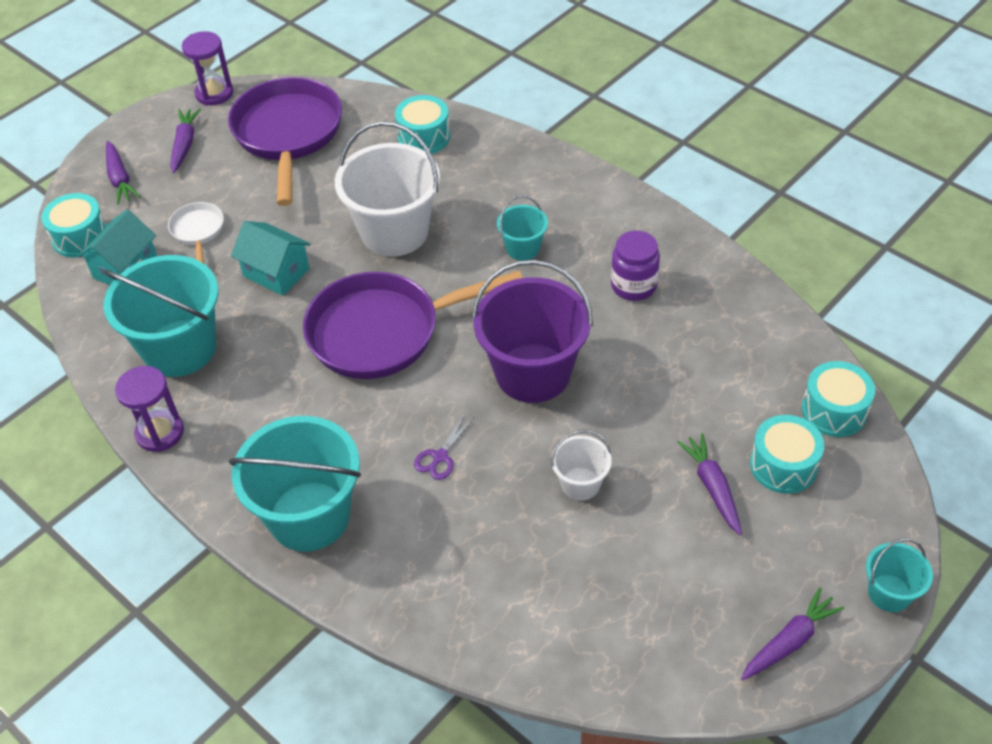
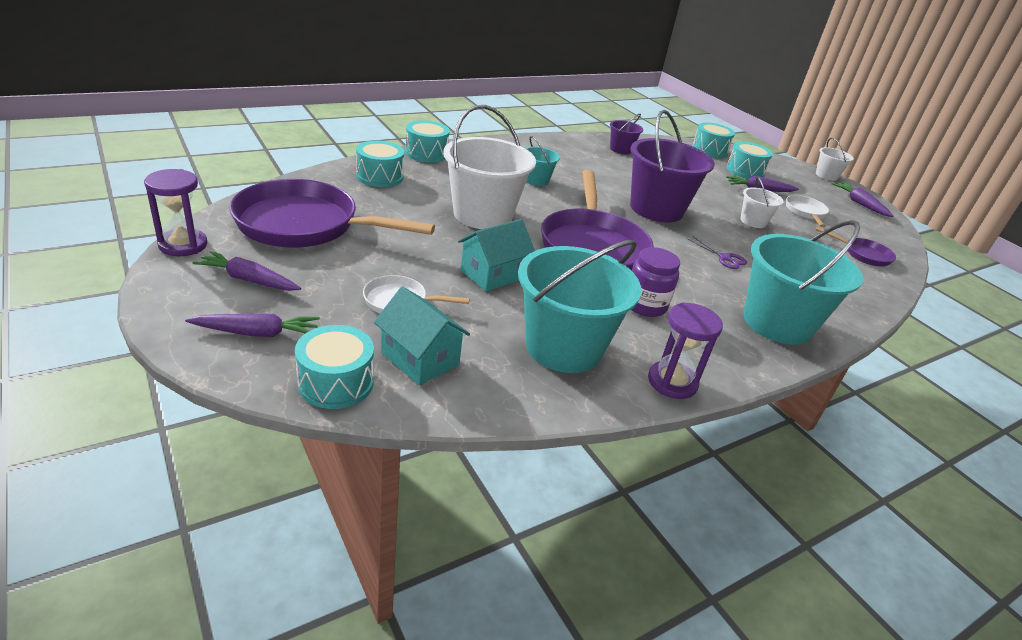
camera: 80 degrees left, 15 degrees down
purple jar [611,231,660,301] -> purple jar moved to [631,247,680,317]
turquoise bucket [866,538,933,612] -> white bucket [816,138,854,181]
none -> turquoise drum [405,120,450,163]
none -> purple bucket [610,114,643,154]
none -> white pan [786,195,829,227]
none -> purple pan [816,227,896,266]

